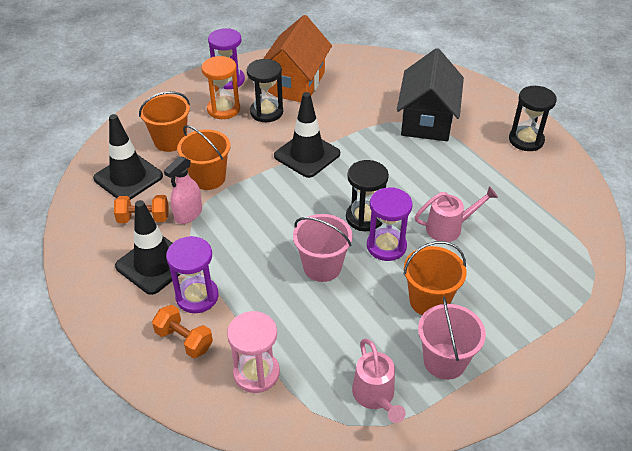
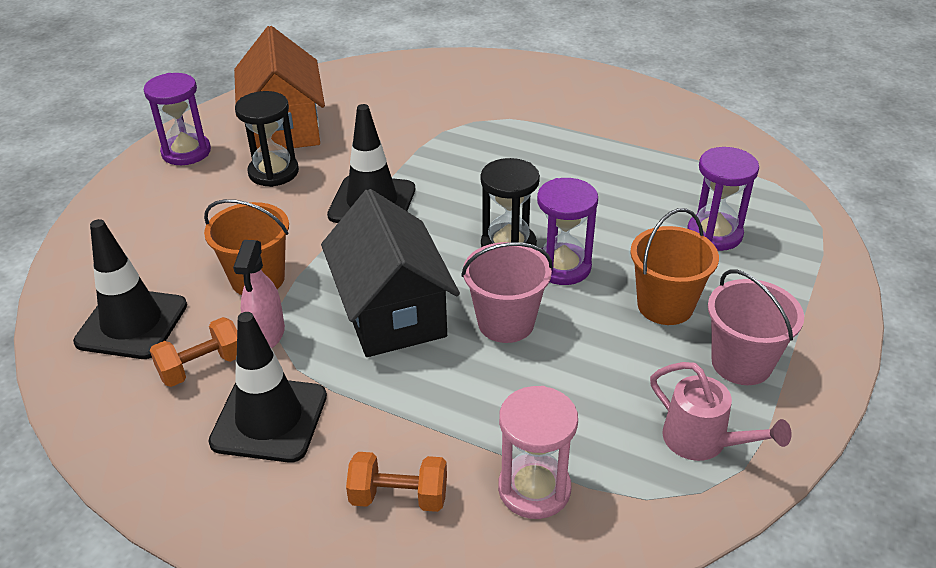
camera: 30 degrees left, 5 degrees down
orange bucket [139,91,190,152] -> none
purple hourglass [166,236,219,313] -> purple hourglass moved to [687,147,759,251]
orange hourglass [202,56,240,119] -> none
black house [397,48,464,141] -> black house moved to [321,189,460,357]
pink watering can [415,186,498,242] -> none
black hourglass [509,86,557,151] -> none

